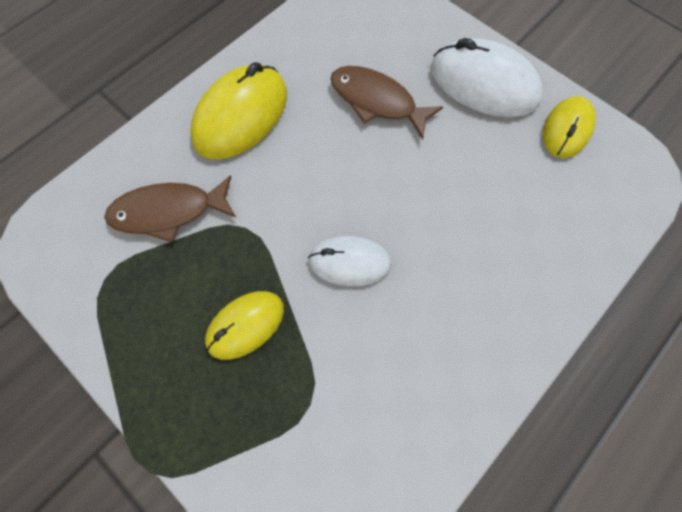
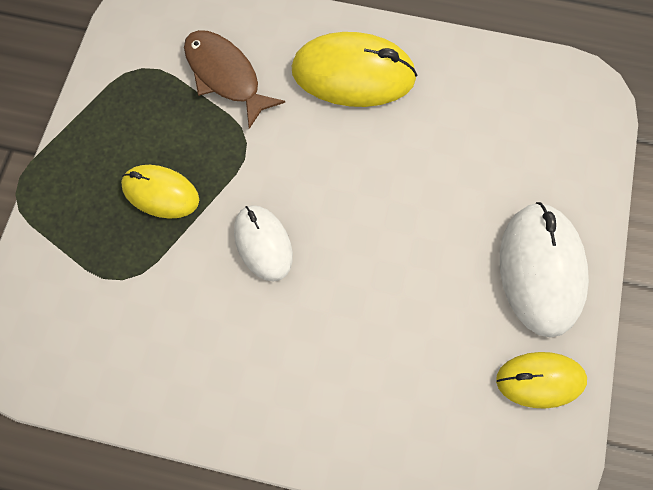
camera: 60 degrees right, 0 degrees up
brown fish [330,66,443,140] -> none

